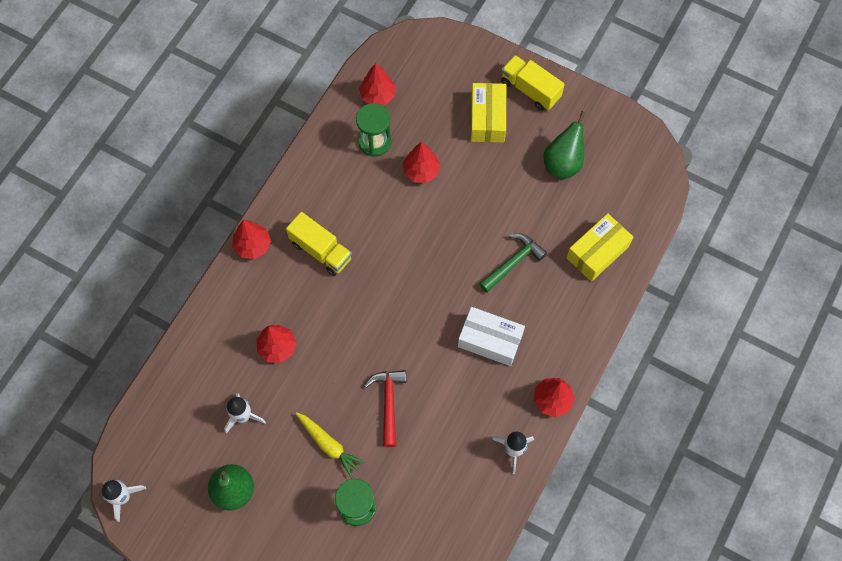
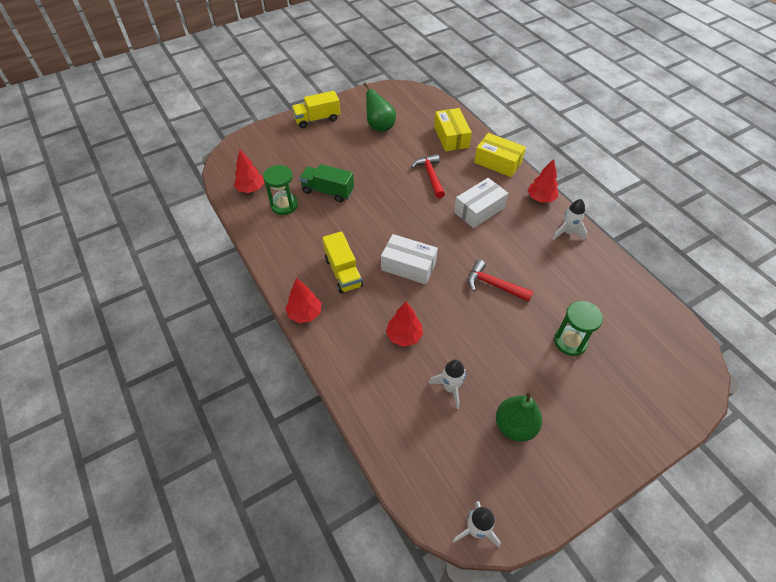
camera: 60 degrees left, 15 degrees down
yellow truck [286,212,352,276] -> yellow truck turned 90 degrees clockwise [322,231,363,293]
yellow carrot [295,412,366,478] -> none
red tree [403,142,441,183] -> green truck [299,164,354,202]
yellow box [471,83,506,143] -> yellow box moved to [474,133,526,177]
green hammer [479,233,547,293] -> red hammer [411,154,445,199]
none -> white box [381,234,438,285]

